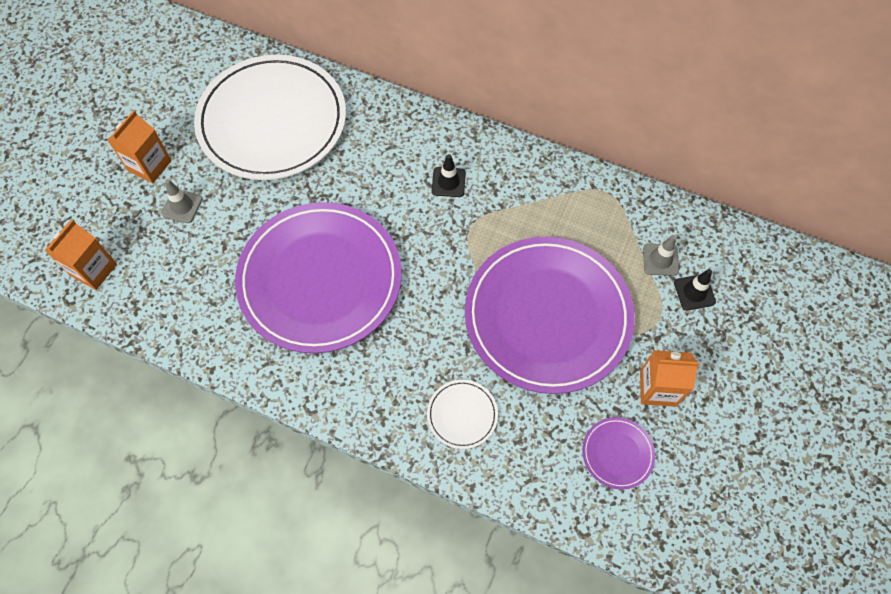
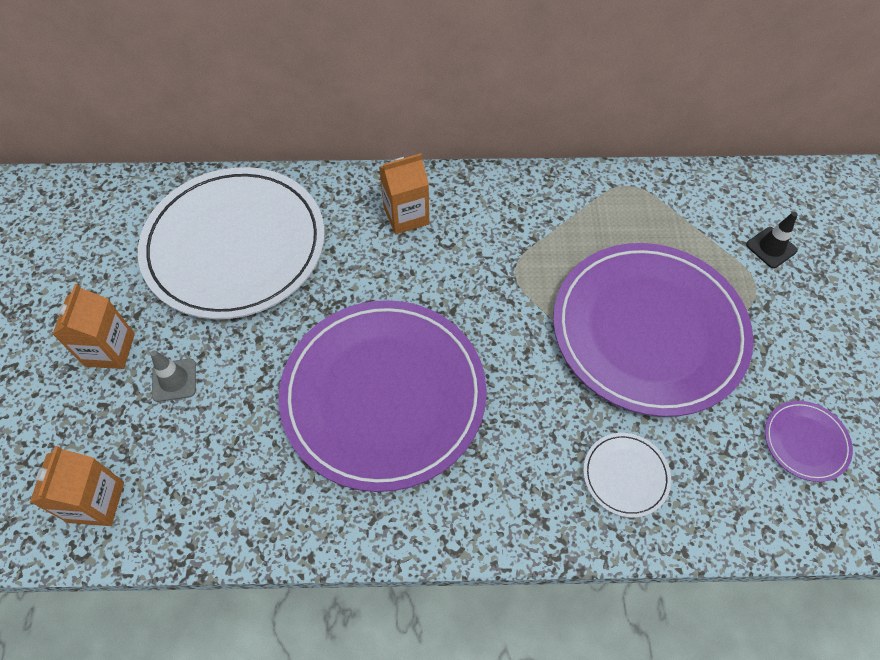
camera: 25 degrees left, 5 degrees down
black traffic cone [432,154,466,197] -> none
orange carton [640,350,699,407] -> orange carton moved to [379,153,429,234]
grey traffic cone [643,235,679,276] -> none

